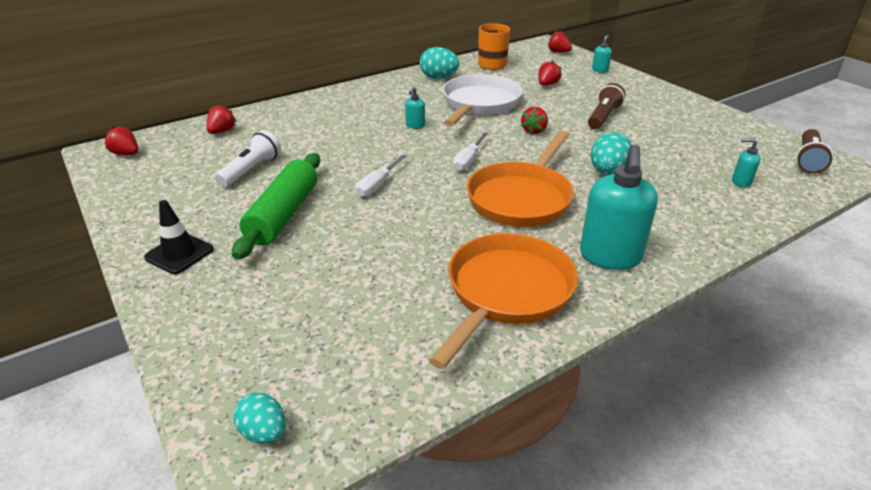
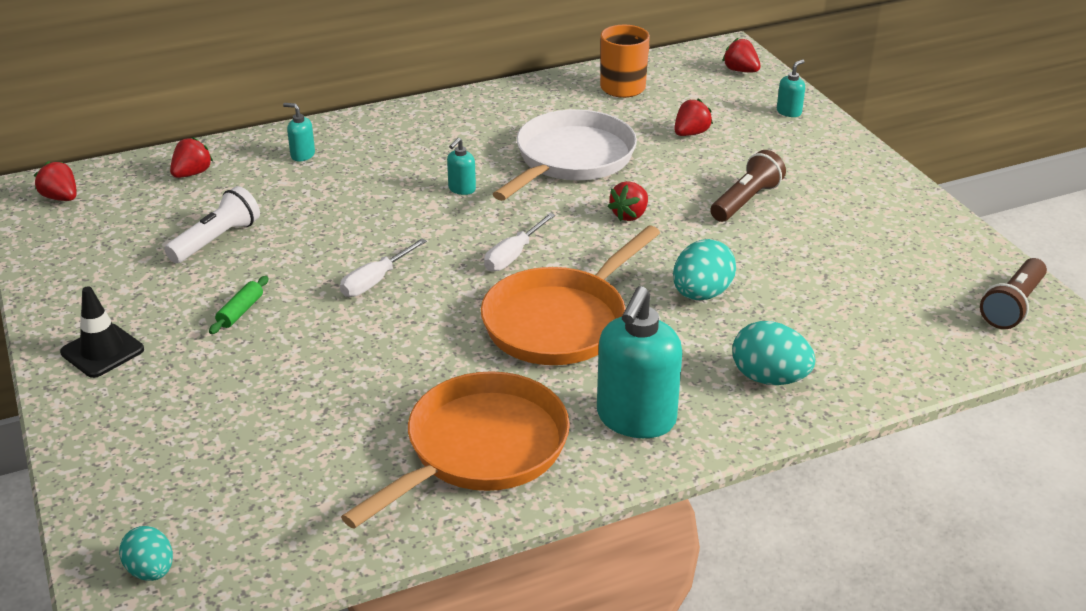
camera: 10 degrees right, 0 degrees up
green rolling pin [232,153,320,260] -> green rolling pin [209,276,269,334], size x0.41
turquoise egg [420,47,459,79] -> turquoise egg moved to [732,321,816,385]
turquoise soap dispenser [732,138,760,187] -> turquoise soap dispenser moved to [283,103,315,161]

